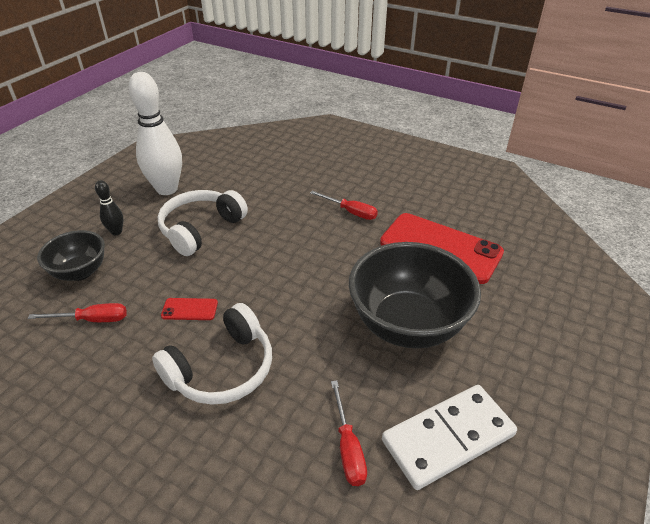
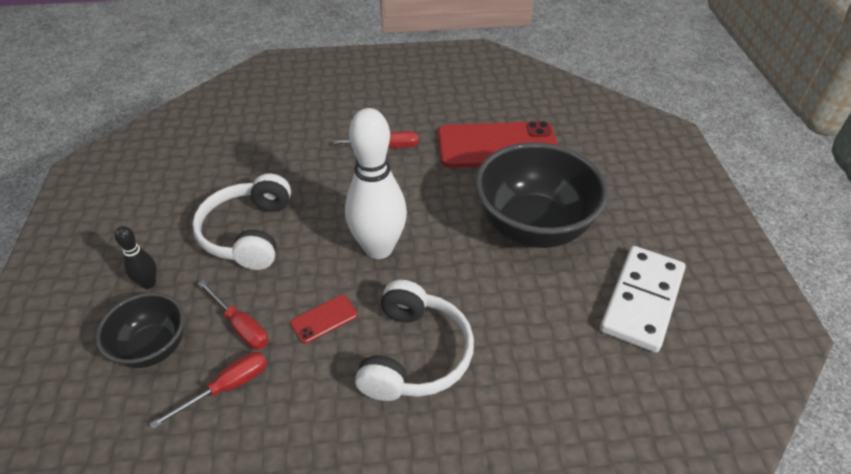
camera: 35 degrees left, 5 degrees up
white bowling pin [128,72,182,195] -> white bowling pin moved to [345,108,407,259]
red screwdriver [331,380,367,486] -> red screwdriver moved to [198,280,268,350]

